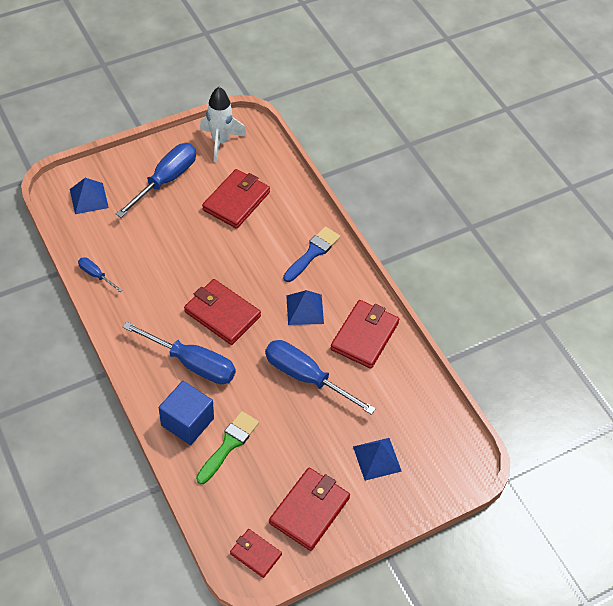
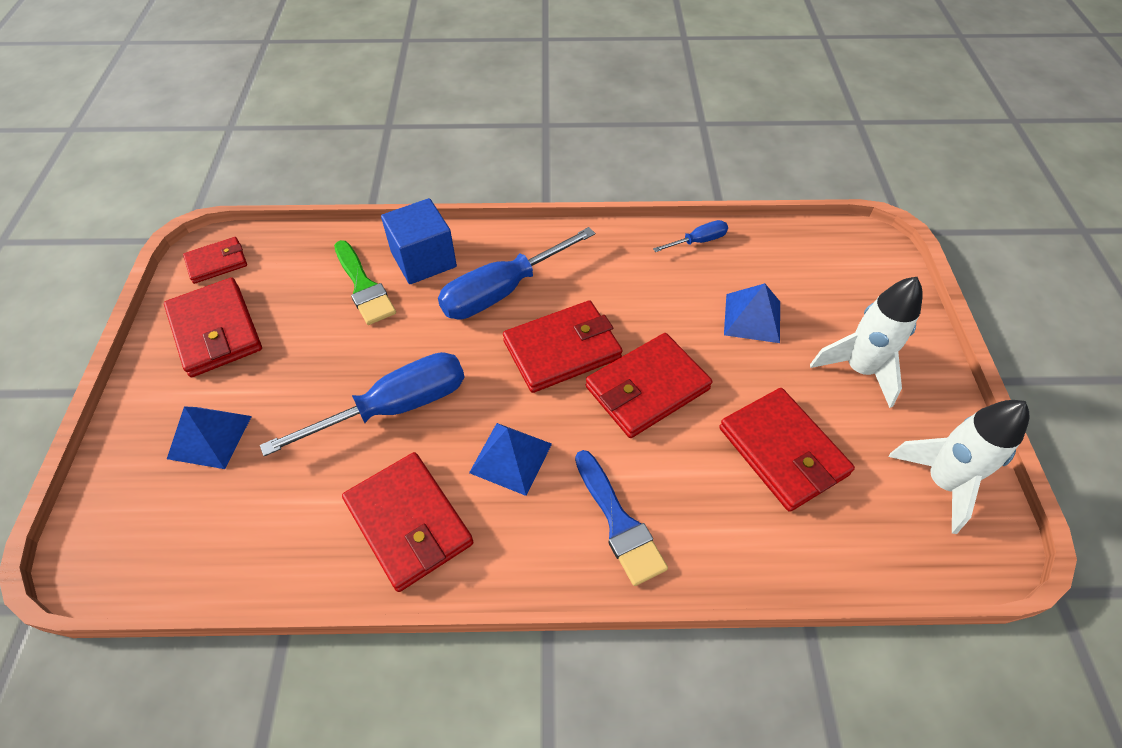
camera: 120 degrees right, 0 degrees up
blue pyramid [70,178,109,214] -> blue pyramid moved to [724,283,780,343]
blue screwdriver [116,143,196,218] -> white rocket [810,277,923,408]
none -> red wallet [586,333,712,438]

